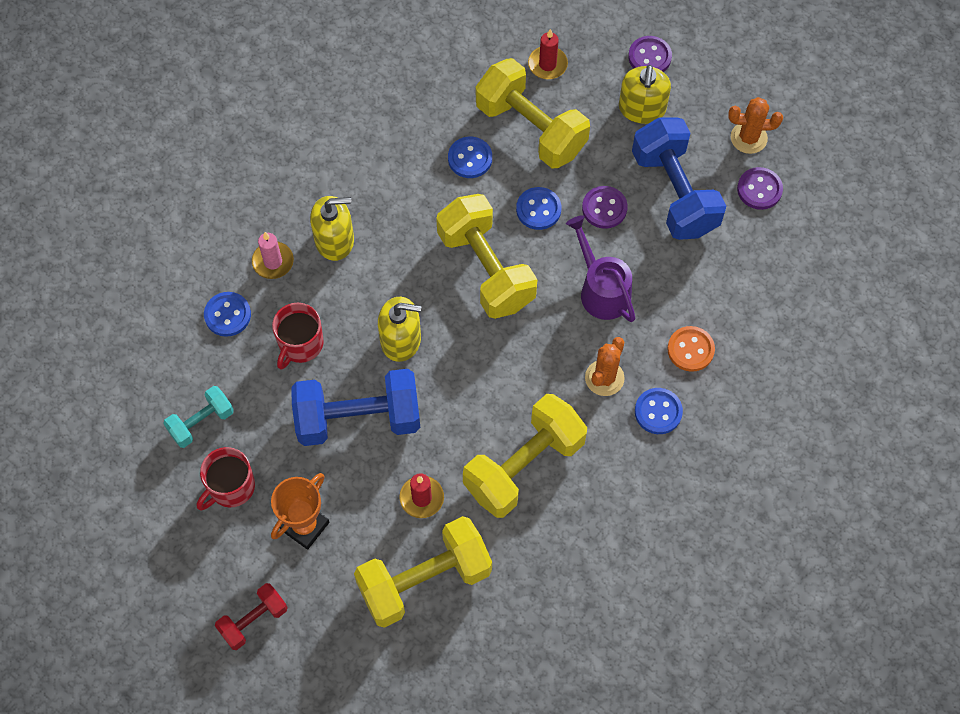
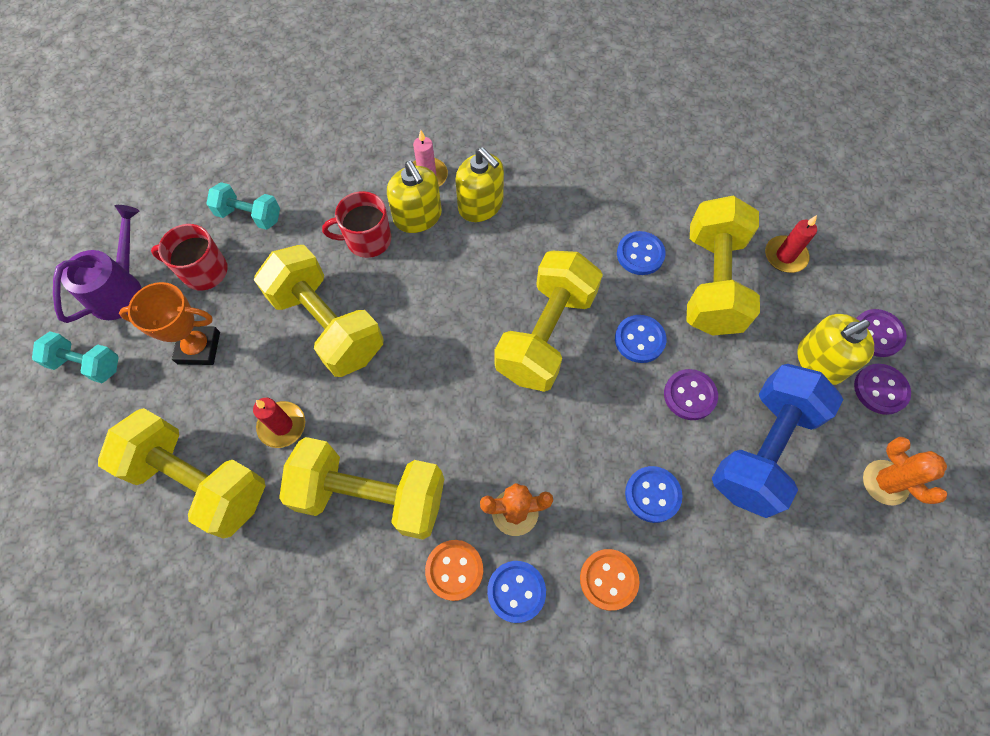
camera: 55 degrees right, 0 degrees up
blue button [204,292,251,337] -> blue button moved to [625,466,682,523]
red dumbbell [215,583,288,650] -> turquoise dumbbell [32,332,119,383]
blue dumbbell [291,369,420,446] -> yellow dumbbell [254,245,384,377]
yellow soap dispenser [378,297,421,362] -> yellow soap dispenser moved to [387,161,442,233]
purple watering can [566,215,635,322] -> purple watering can moved to [53,205,142,323]
purple button [737,167,783,210] -> purple button moved to [854,364,911,415]
none -> orange button [425,540,483,601]

